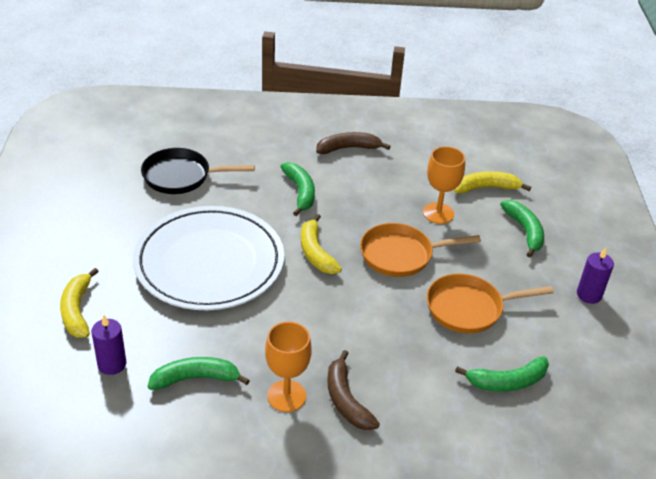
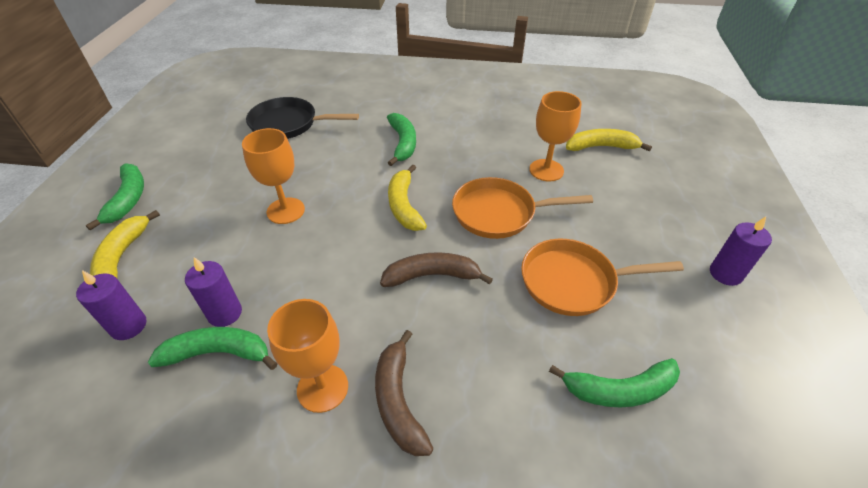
camera: 10 degrees right, 5 degrees up
white plate [133,206,284,310] -> orange goblet [242,128,305,224]
brown banana [316,132,391,154] -> brown banana moved to [380,252,493,287]
green banana [500,200,544,258] -> green banana moved to [86,163,144,231]
none -> purple candle [185,257,242,327]

